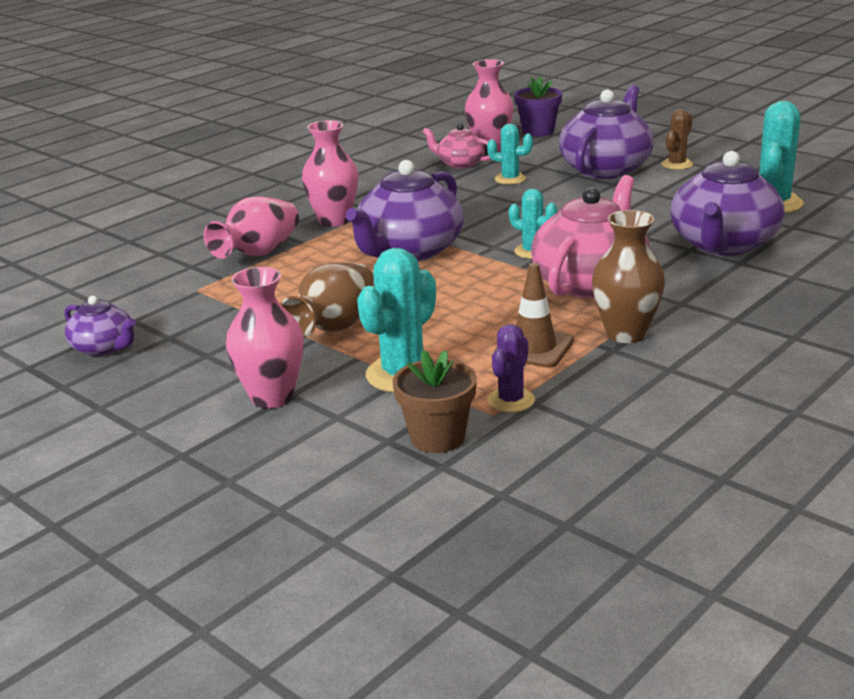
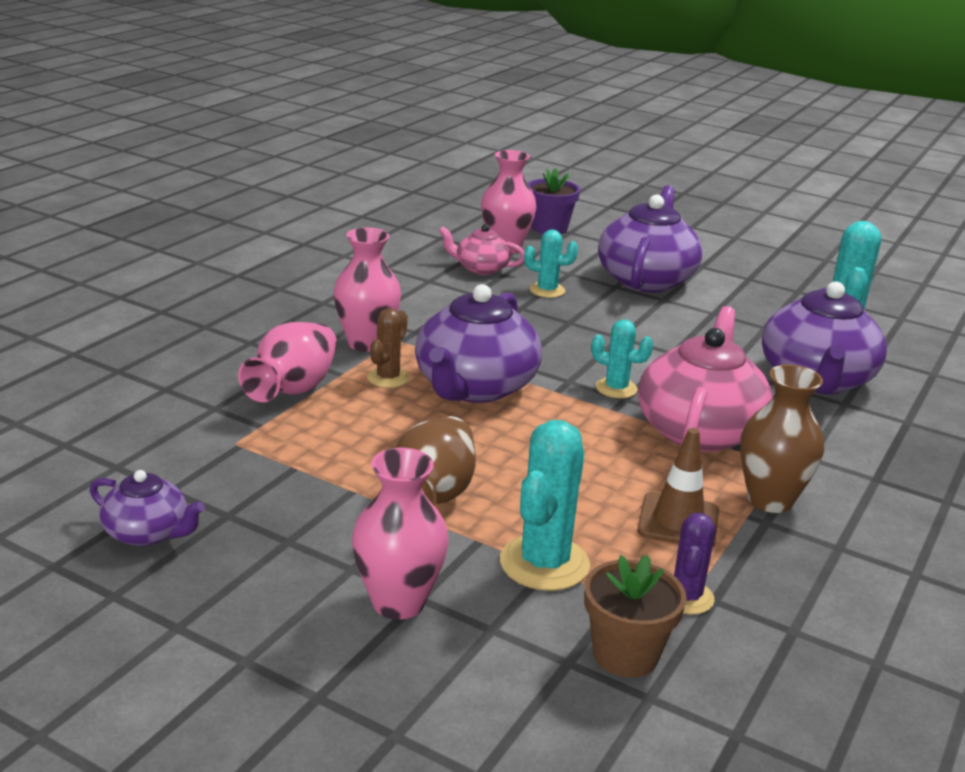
camera: 15 degrees left, 0 degrees up
brown cactus [661,109,693,170] -> brown cactus moved to [367,308,409,388]

